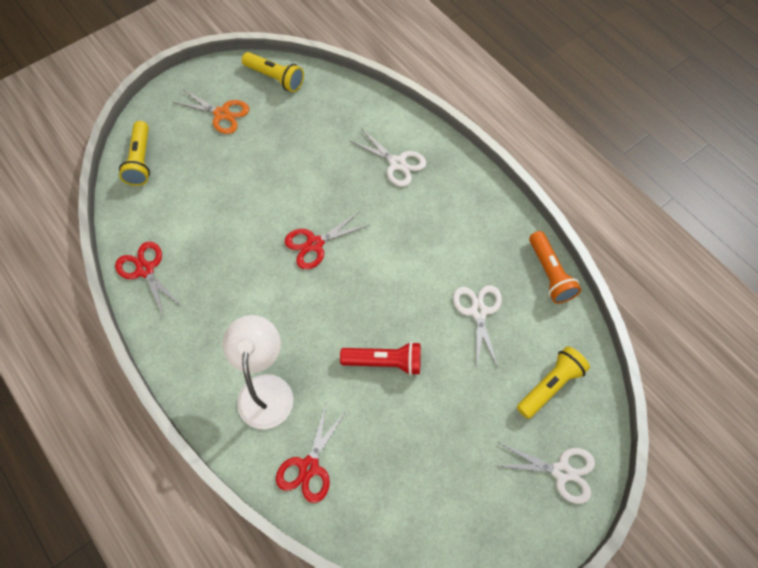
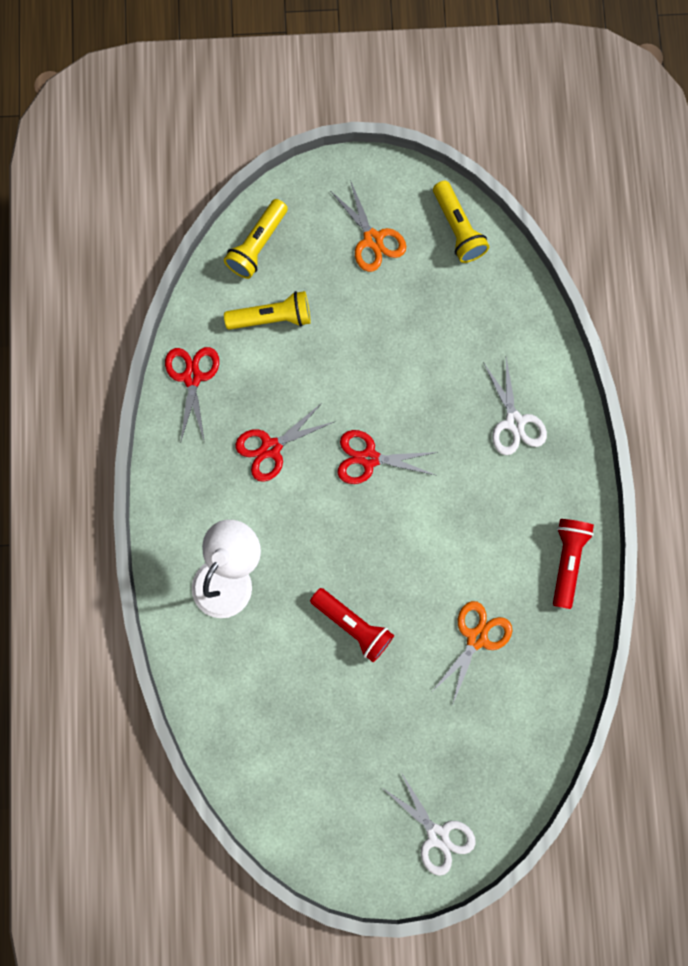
camera: 35 degrees right, 15 degrees up
red scissors [276,404,347,503] -> red scissors moved to [235,402,334,482]
white scissors [453,285,502,369] -> orange scissors [433,601,513,703]
yellow flashlight [517,346,590,419] -> yellow flashlight moved to [224,291,311,330]
orange flashlight [529,231,581,304] -> none
none -> red flashlight [553,519,594,609]

